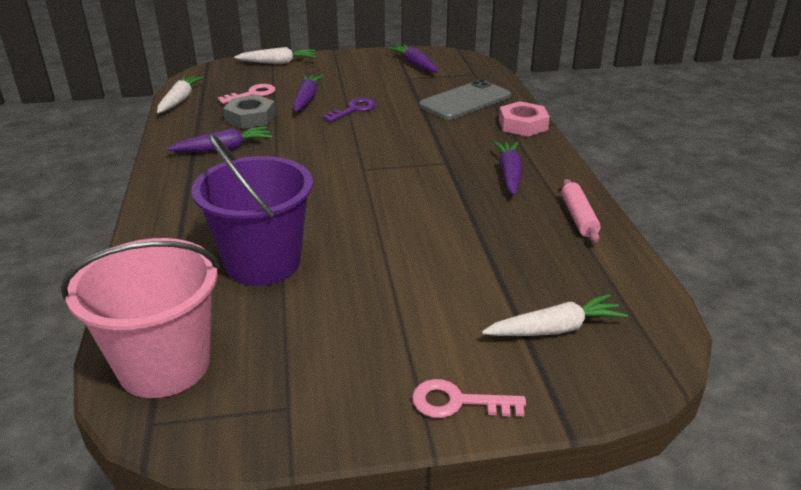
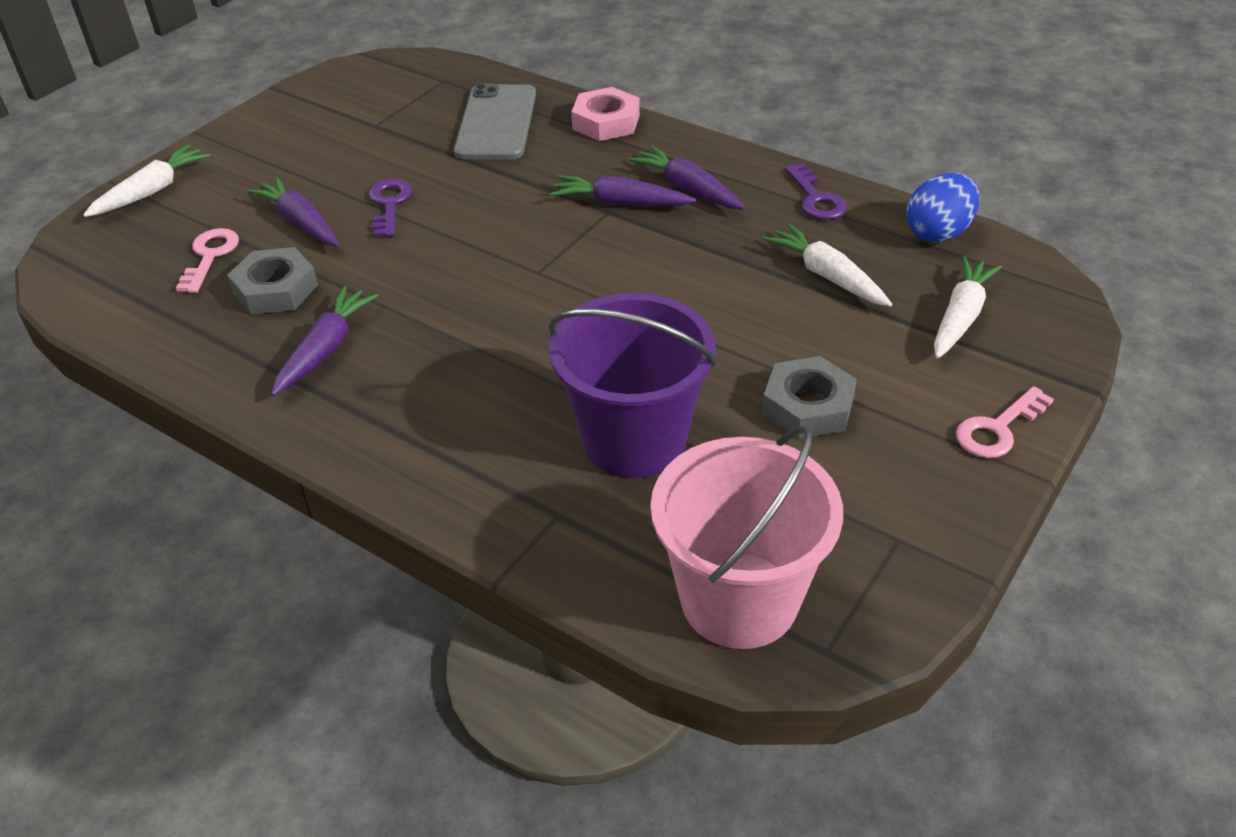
camera: 45 degrees left, 10 degrees up
white carrot [157,76,204,113] -> white carrot moved to [763,223,892,307]
purple carrot [388,44,439,72] -> purple carrot moved to [549,175,696,206]
pink rolling pin [561,179,601,243] -> purple key [785,163,847,220]
none -> grey nut [762,356,857,439]
none -> blue egg [906,173,980,243]

